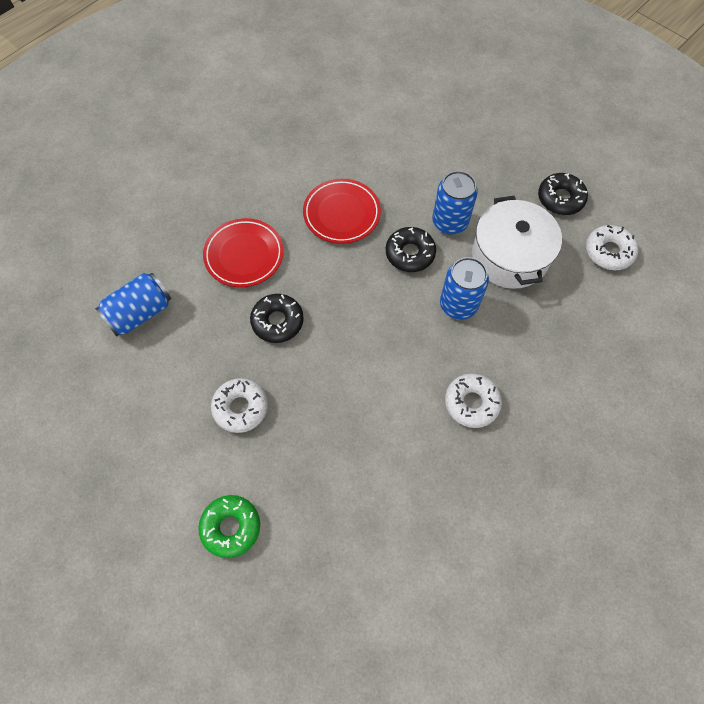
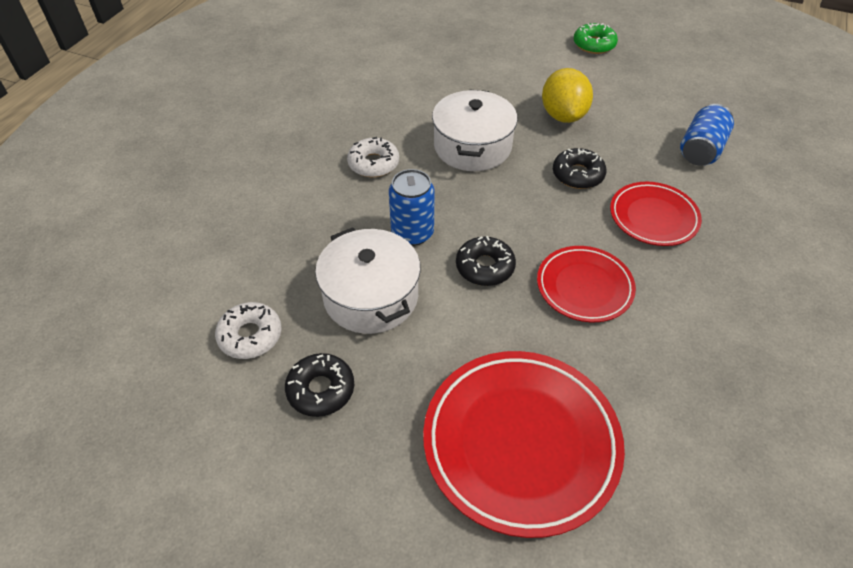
camera: 160 degrees right, 15 degrees down
green donut [198,495,260,558] -> green donut moved to [574,23,618,54]
white donut [211,378,268,433] -> yellow lemon [542,68,593,123]
blue can [432,171,478,234] -> none
none -> red plate [423,351,625,538]
none -> white pot [432,89,518,171]

